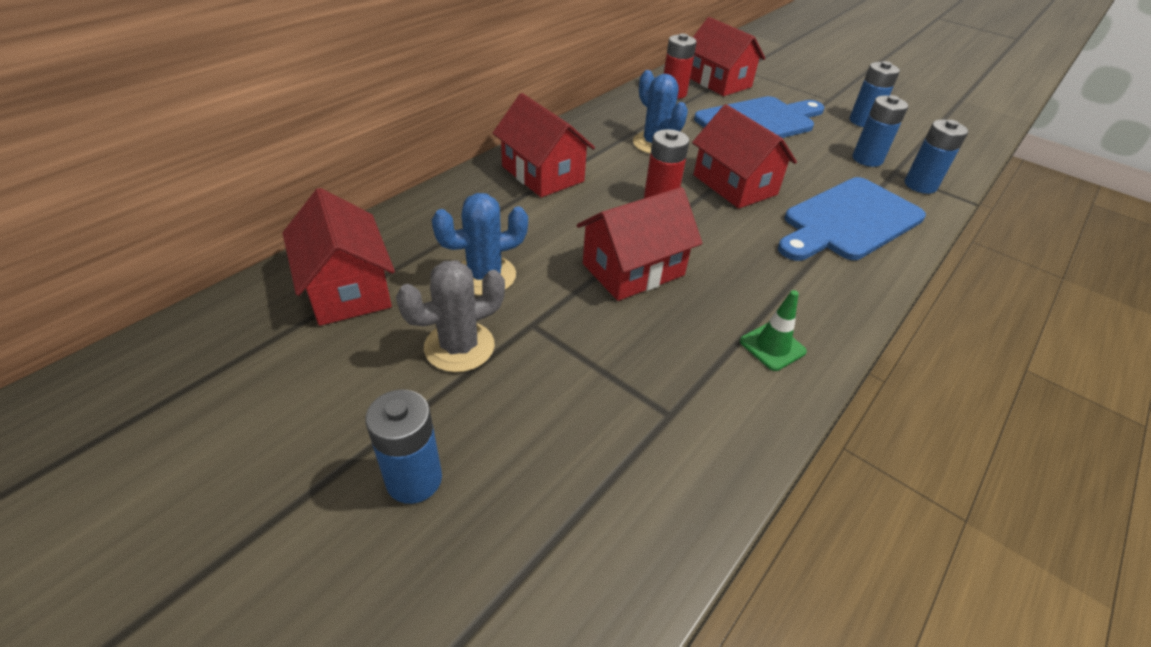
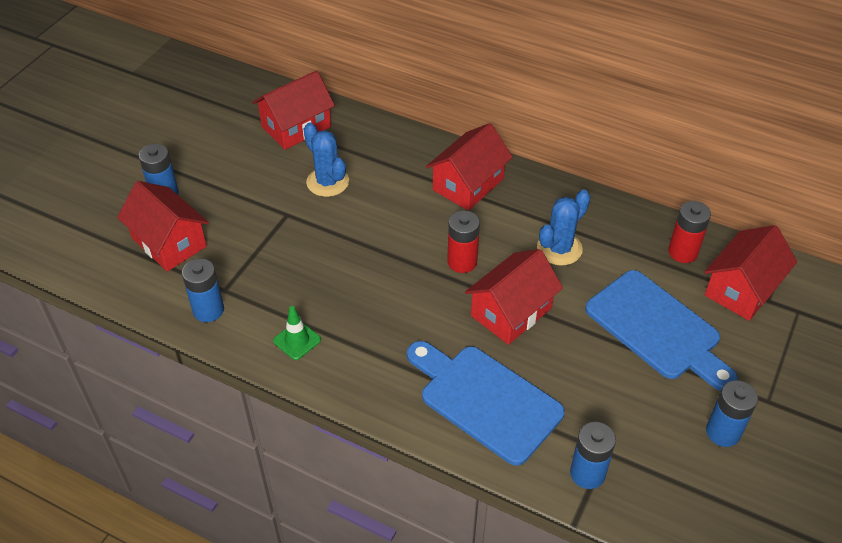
camera: 80 degrees right, 5 degrees up
grey cactus [396,260,505,372] -> none
red house [577,187,702,301] -> red house moved to [117,181,209,272]
blue battery [852,95,908,167] -> blue battery moved to [182,259,224,322]

